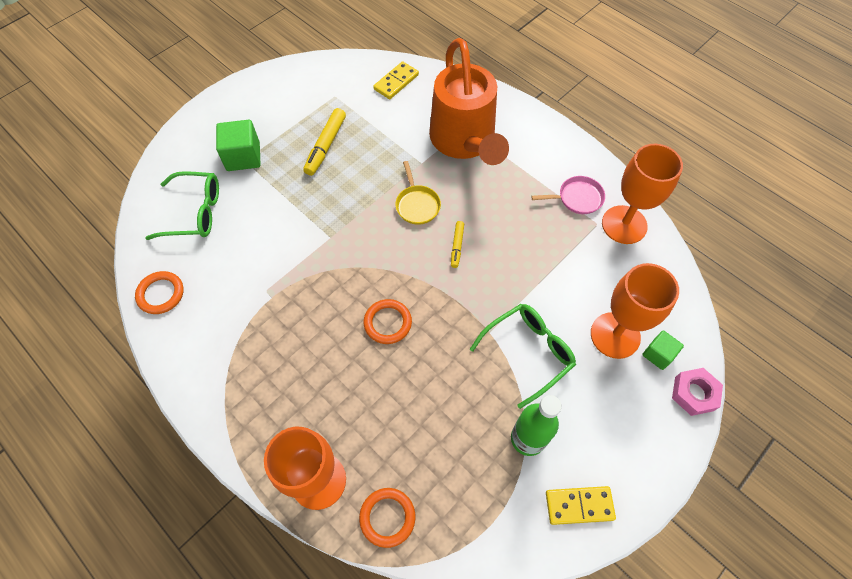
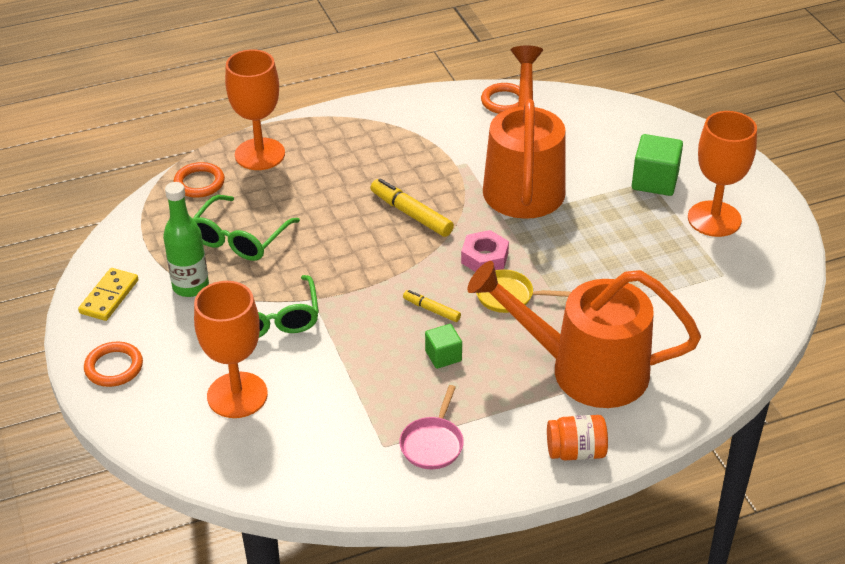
camera: 115 degrees right, 20 degrees down
green glasses [145,171,219,240] -> green glasses moved to [193,195,300,261]
yellow marker [303,108,346,176] -> yellow marker moved to [371,178,454,237]
orange ring [364,299,412,344] -> orange ring moved to [84,342,143,387]
yellow domino [373,61,419,99] -> none
orange goblet [602,144,683,244] -> orange goblet moved to [688,111,757,237]
green cube [642,330,684,370] -> green cube moved to [425,324,462,369]
pink nut [672,368,723,416] -> pink nut moved to [461,230,509,272]
none -> orange watering can [483,45,566,219]
none -> orange jar [547,415,608,461]

